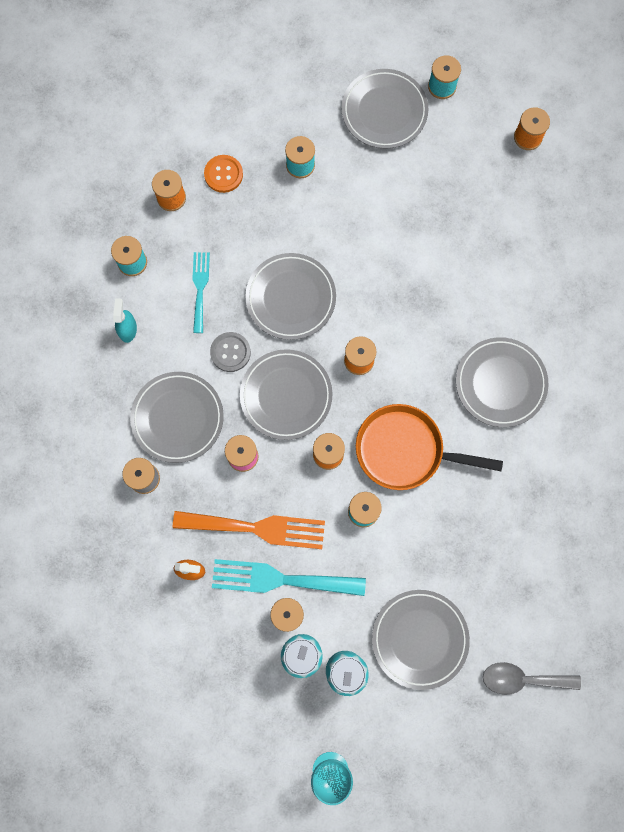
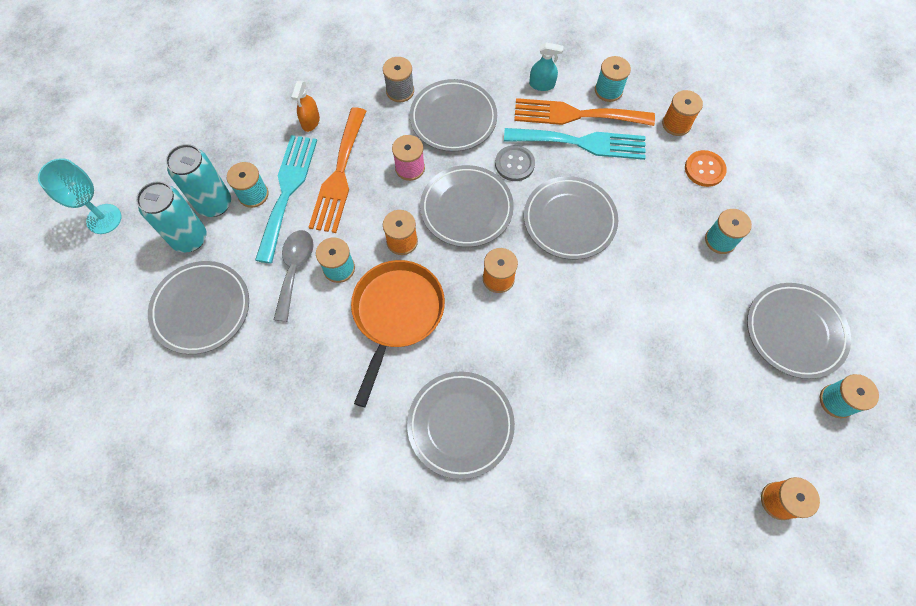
camera: 95 degrees right, 10 degrees down
turquoise fork [192,252,210,333] -> turquoise fork [504,128,646,160], size x1.69
grey spoon [483,662,581,695] -> grey spoon moved to [274,230,313,322]
none -> orange fork [514,98,655,126]

